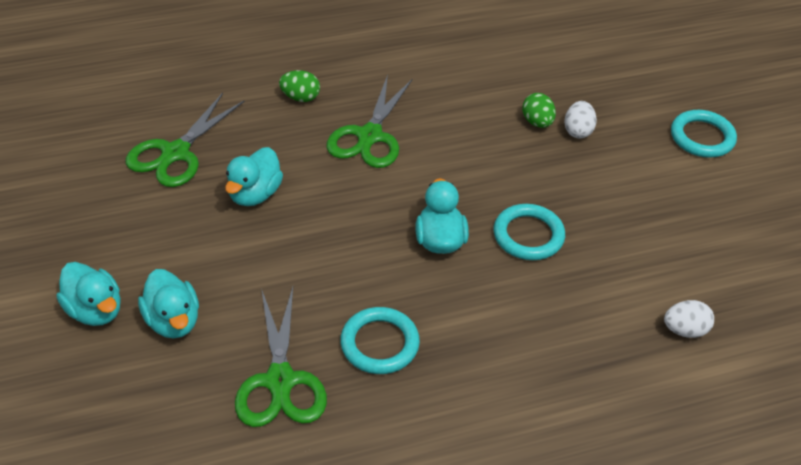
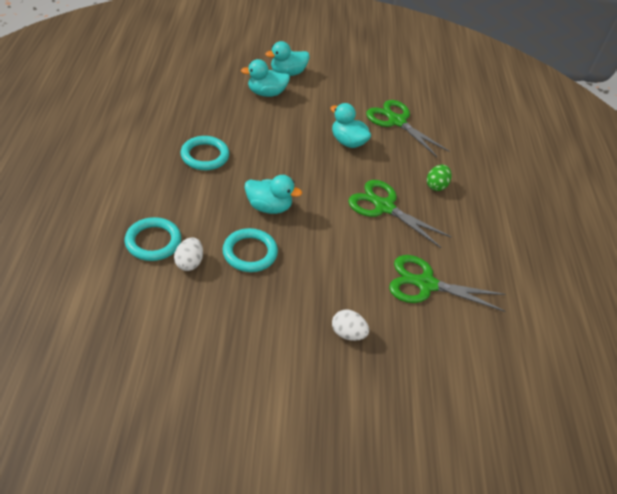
camera: 105 degrees right, 0 degrees up
green scissors [235,287,327,427] -> green scissors moved to [389,255,506,312]
green egg [522,93,556,128] -> none
white egg [664,300,714,338] -> white egg moved to [174,237,203,271]
turquoise ring [671,110,737,158] -> turquoise ring moved to [125,217,181,261]

